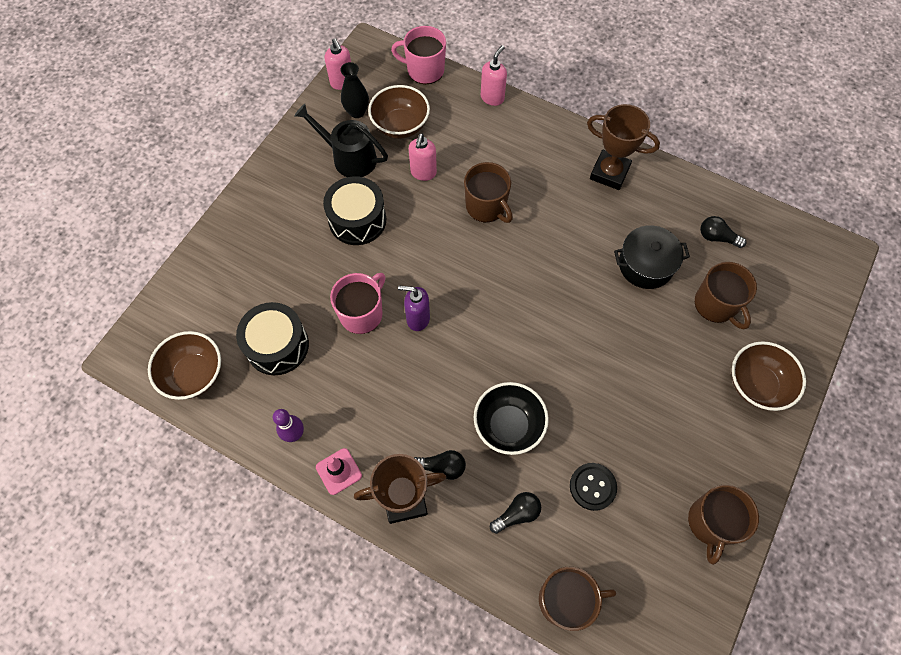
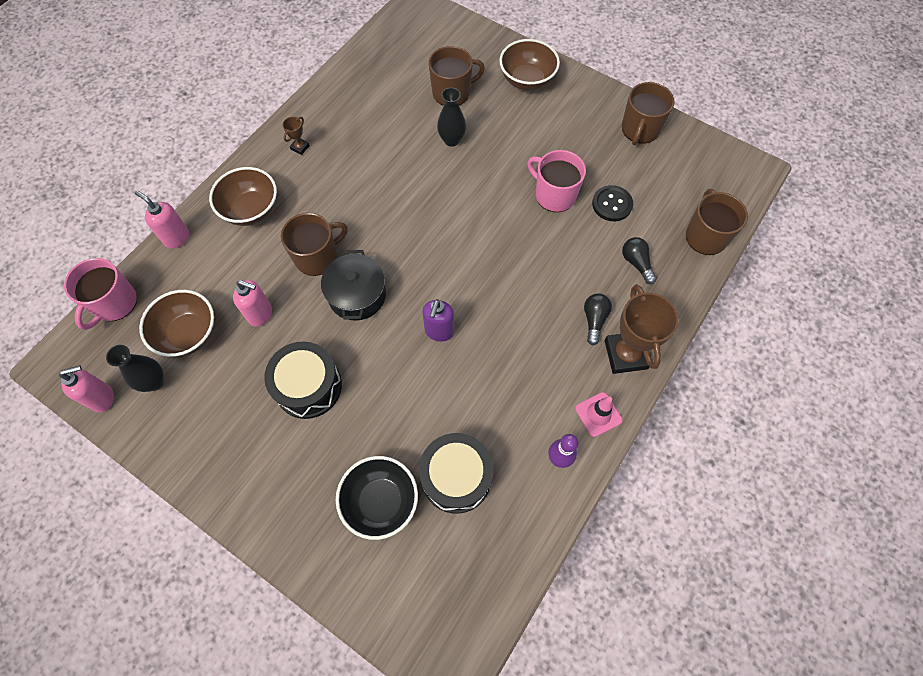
camera: 85 degrees left, 0 degrees up
brown bowl [148,331,221,400] -> brown bowl moved to [209,167,277,226]
black watering can [294,104,388,177] -> none
pink mug [330,273,385,334] -> pink mug moved to [527,150,586,212]
black bowl [474,382,549,455] -> black bowl moved to [336,456,418,540]
brown trophy [587,104,660,190] -> brown trophy [282,117,310,155], size x0.44
black pot [614,225,690,289] -> black pot moved to [321,250,386,321]
brown mug [688,485,759,565] -> brown mug turned 90 degrees clockwise [622,82,675,145]
black light bulb [700,216,746,248] -> none
none -> black vase [437,87,466,147]

